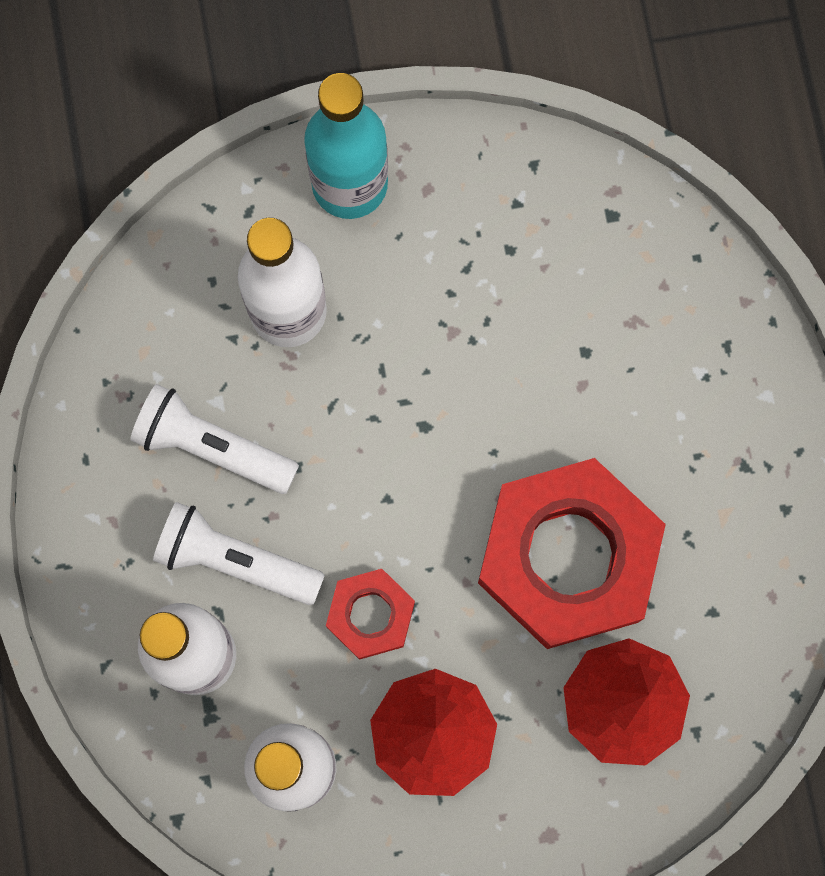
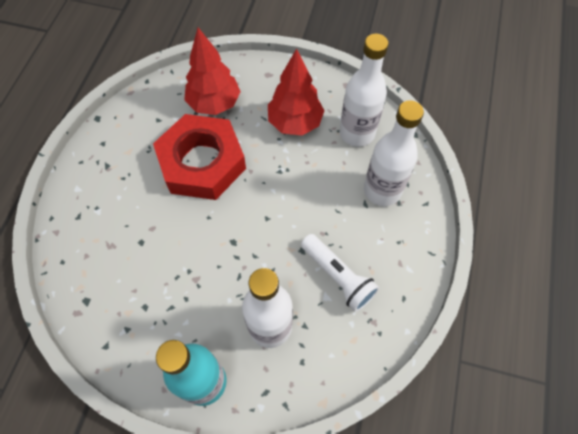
camera: 155 degrees left, 15 degrees down
white flashlight [153,502,325,605] -> none
red nut [326,569,415,660] -> none

